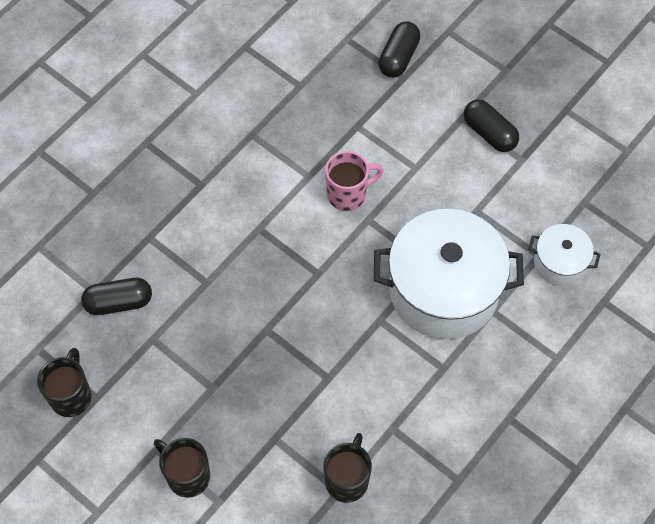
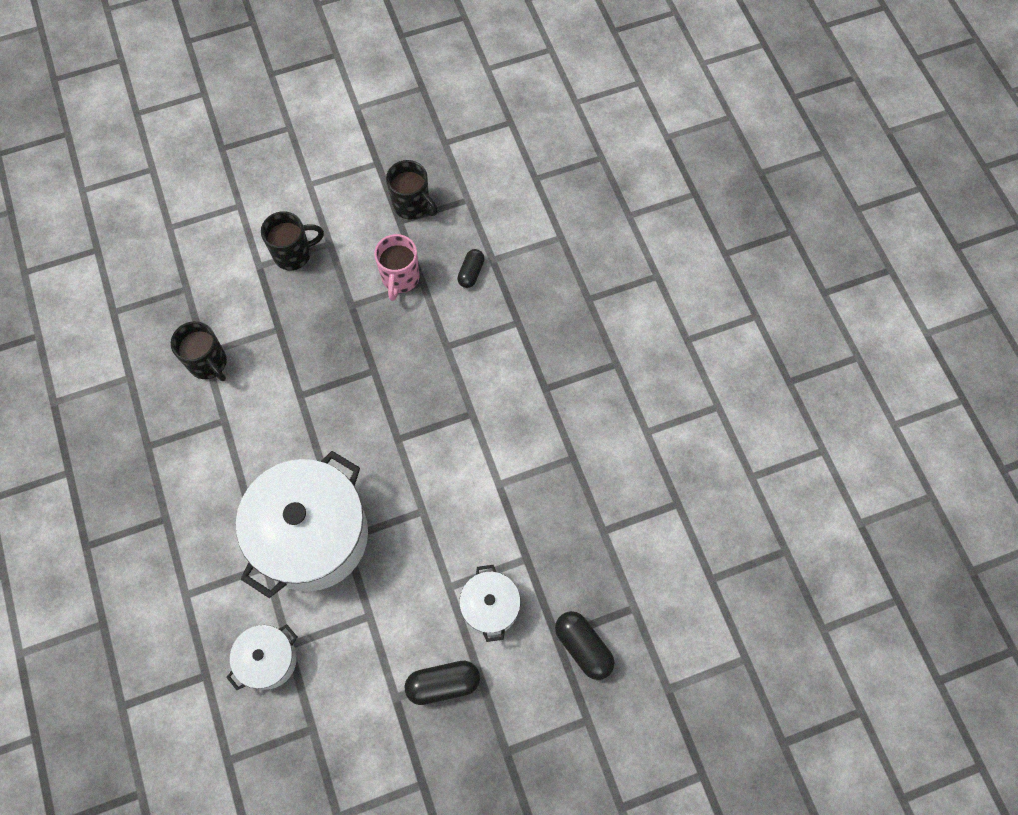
camera: 120 degrees right, 5 degrees up
black capsule [81,278,152,315] -> black capsule [457,249,484,288], size x0.65
pink mug [325,151,383,211] -> pink mug moved to [374,234,420,301]
none -> white pot [459,565,521,642]

